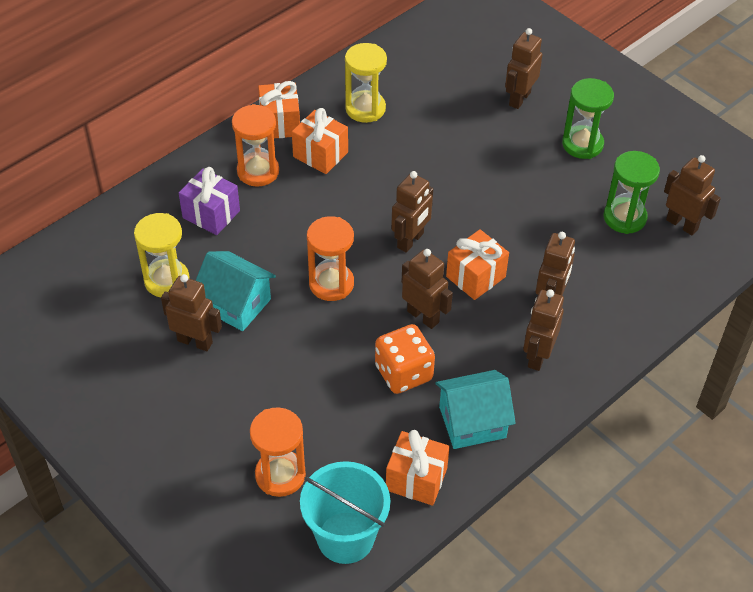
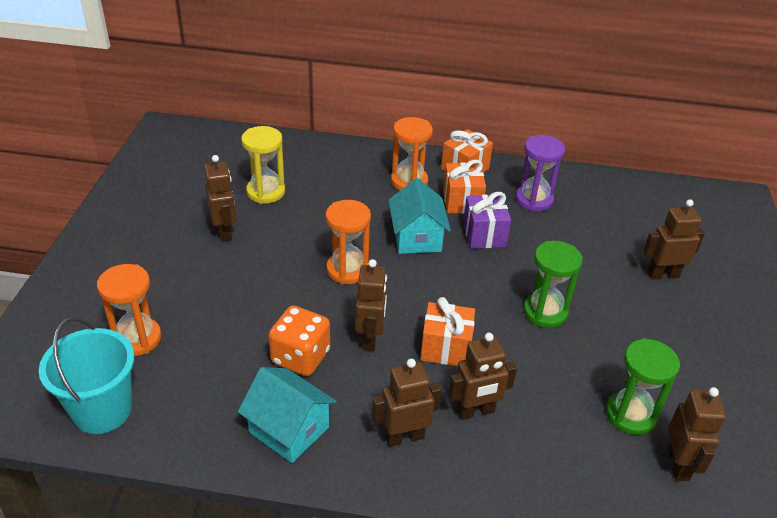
camera: 50 degrees right, 10 degrees down
purple gift [179,167,240,235] -> purple gift moved to [463,192,511,249]
turquoise house [195,251,276,331] -> turquoise house moved to [388,178,451,254]
yellow hourglass [345,43,387,123] -> purple hourglass [515,135,565,211]
orange gift [386,430,450,506] -> none
brown robot [391,171,433,253] -> none
green hourglass [562,78,614,159] -> green hourglass moved to [523,241,583,328]

